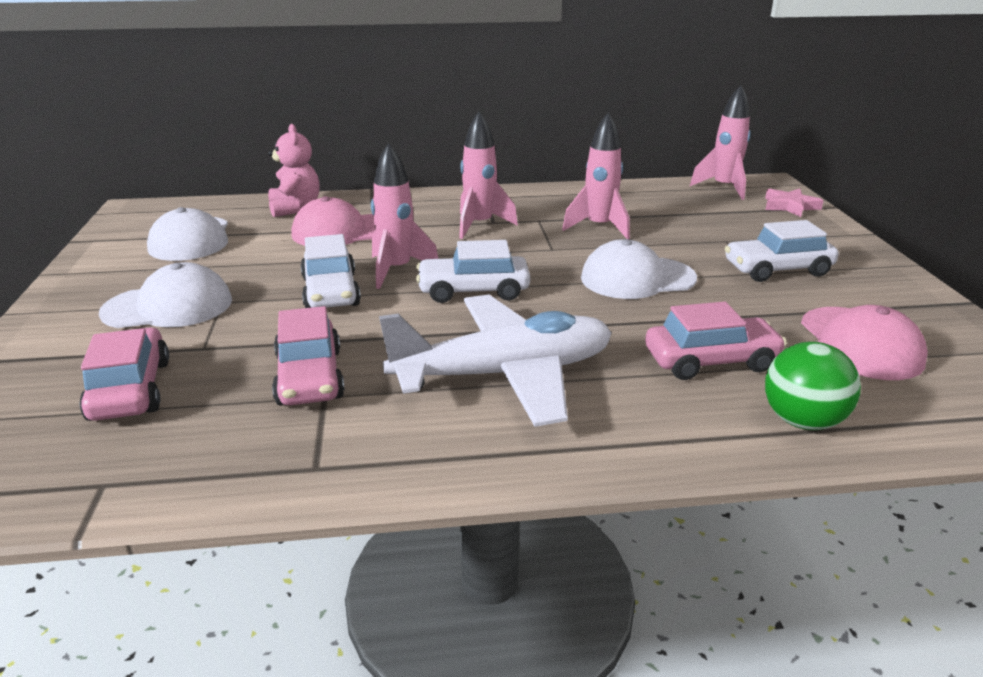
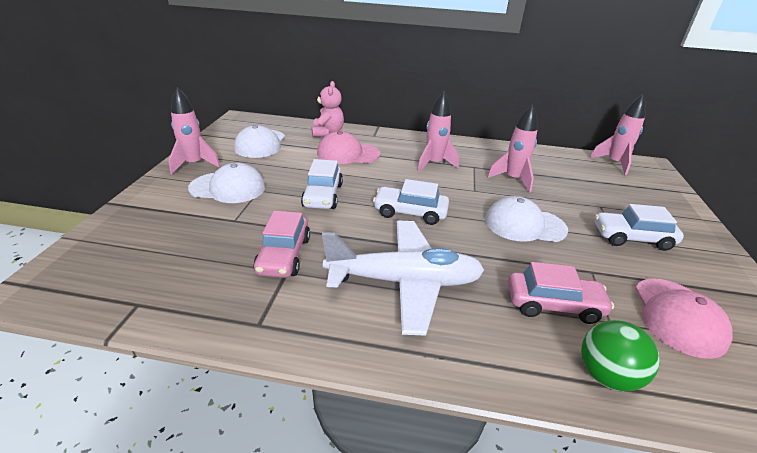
camera: 15 degrees right, 5 degrees up
pink car [80,327,169,421] -> none
pink rocket [371,143,438,289] -> pink rocket moved to [169,87,221,175]
pink star [765,188,823,217] -> none

